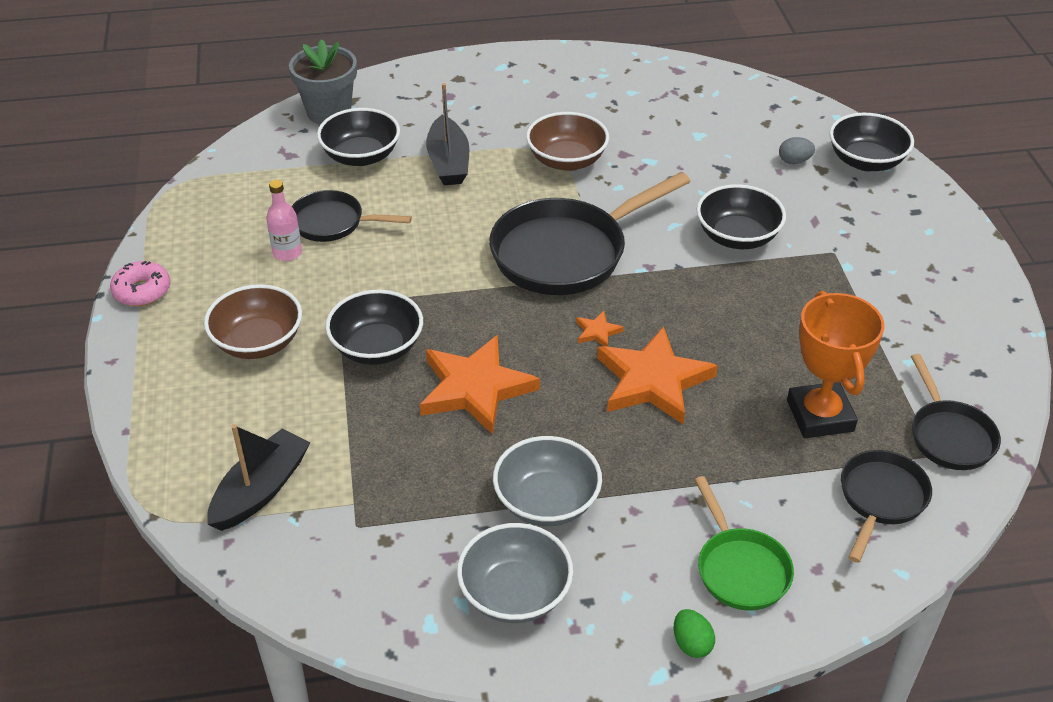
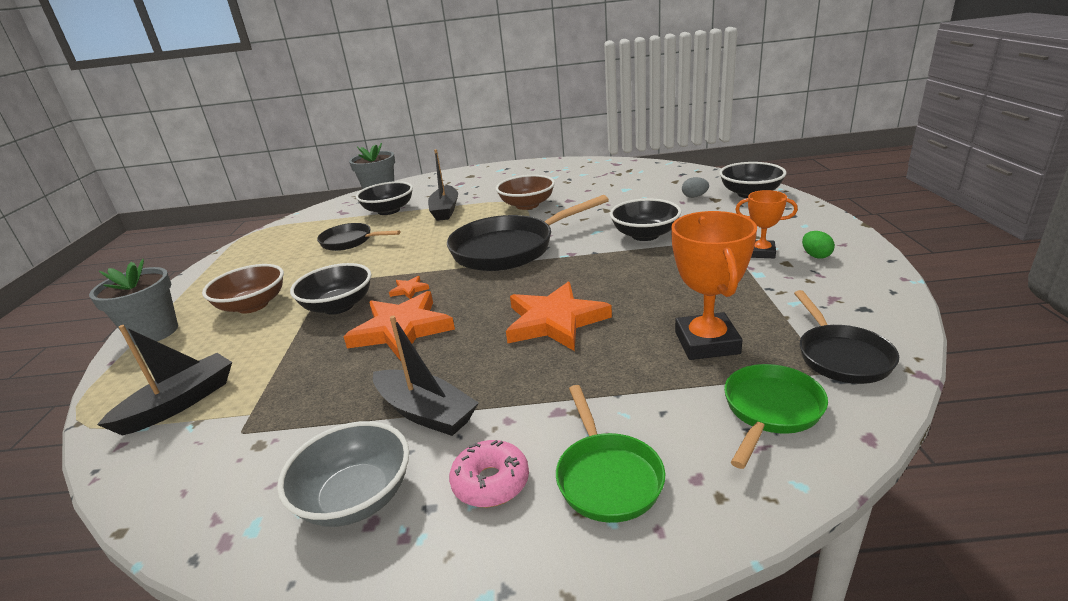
camera: 10 degrees right, 15 degrees down
pink donut [110,261,170,306] -> pink donut moved to [449,440,529,507]
pink bottle [266,180,302,261] -> none
grey bowl [493,436,602,526] -> black boat [373,316,479,436]
orange star [576,311,624,347] -> orange star moved to [389,276,429,299]
green egg [674,609,715,658] -> green egg moved to [802,231,835,259]
black pan [841,450,932,563] -> green pan [724,364,828,469]
none -> grey flower pot [89,259,178,345]
none -> orange trophy [735,190,798,258]

